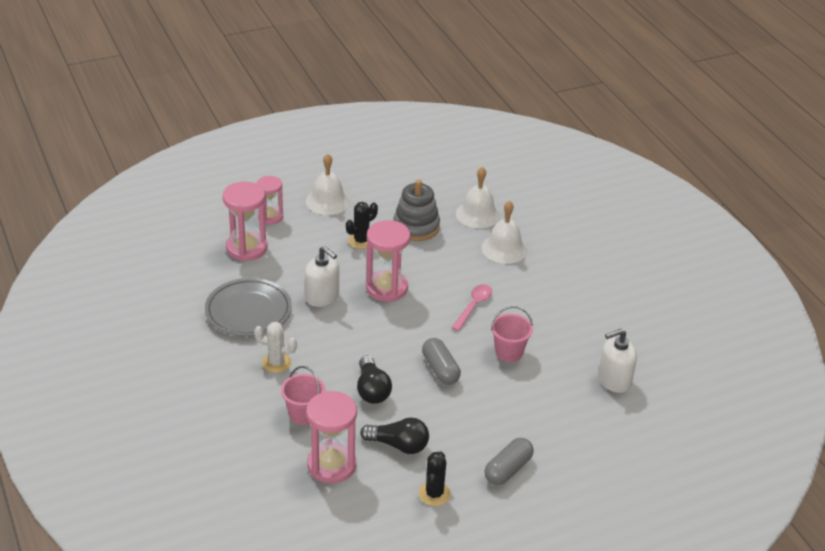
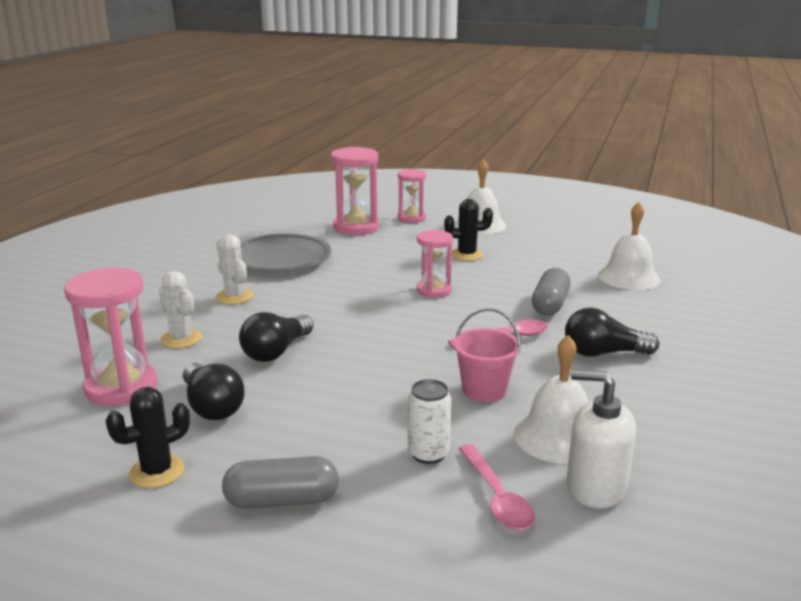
camera: 45 degrees right, 15 degrees down
pink bucket [281,366,325,425] -> white cactus [159,271,202,348]
white soap dispenser [305,246,339,307] -> none
pink hourglass [366,220,410,302] -> pink hourglass [417,230,453,298], size x0.63
grey stacking toy [393,180,440,241] -> none
grey capsule [422,338,461,385] -> grey capsule moved to [532,268,571,316]
white bell [482,201,528,264] -> white bell moved to [514,335,589,464]
none -> white can [408,379,451,464]
none -> pink spoon [458,444,535,530]
none -> black light bulb [565,307,659,357]

